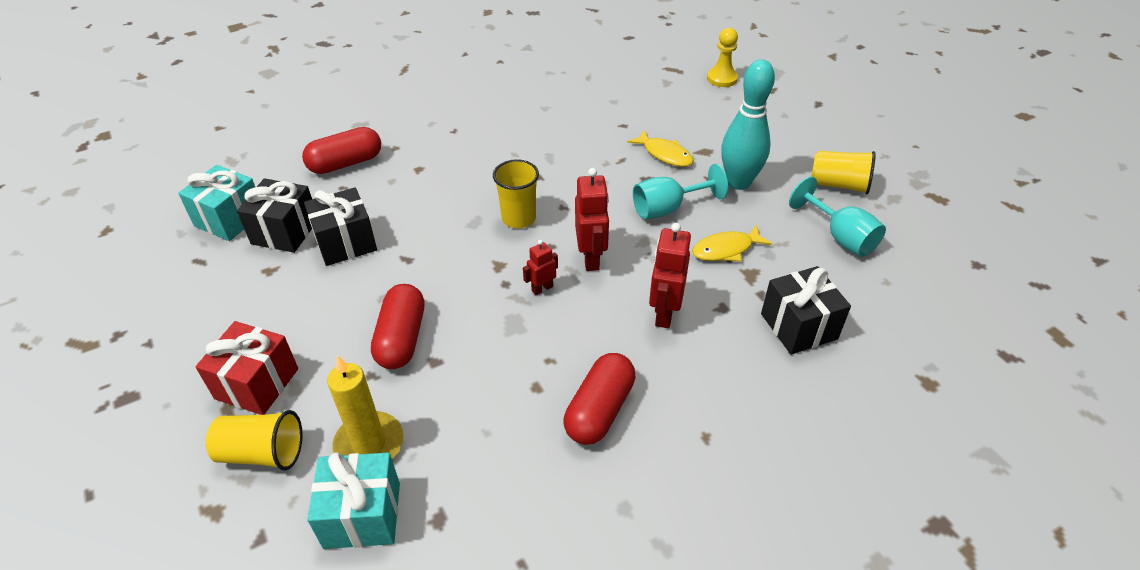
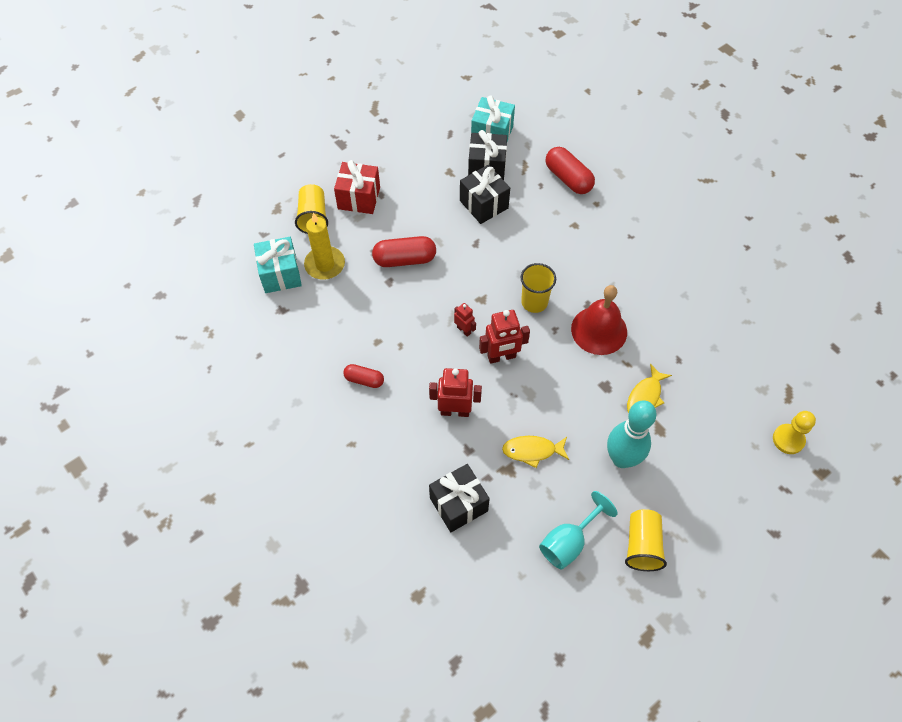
camera: 80 degrees right, 15 degrees up
red capsule [564,353,636,445] -> red capsule [343,364,384,388], size x0.61
turquoise goblet [633,164,728,219] -> none
yellow fish [692,225,772,262] -> yellow fish turned 60 degrees counterclockwise [502,436,569,468]
none -> red bell [571,285,627,355]

